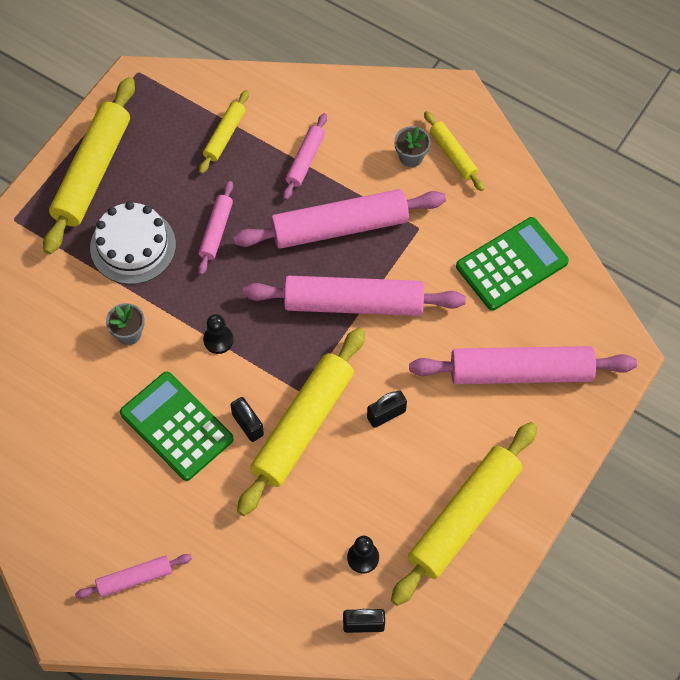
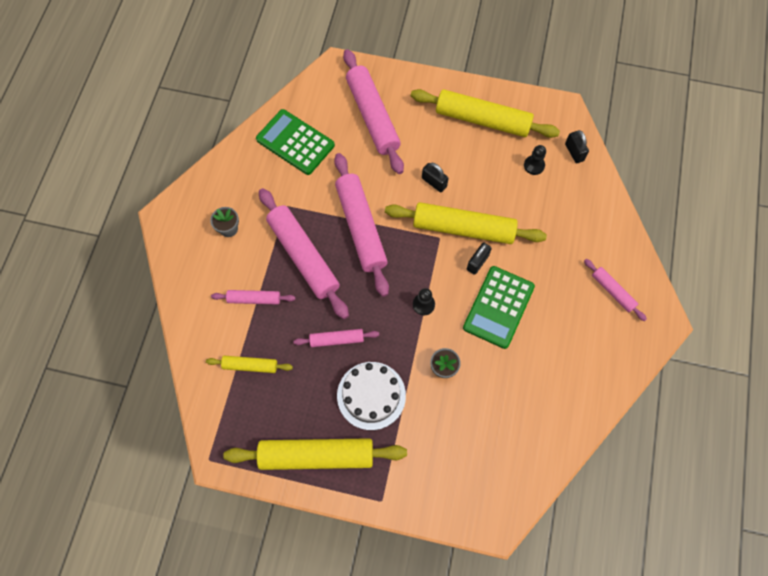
camera: 110 degrees left, 5 degrees up
yellow rolling pin [424,111,484,191] -> none

